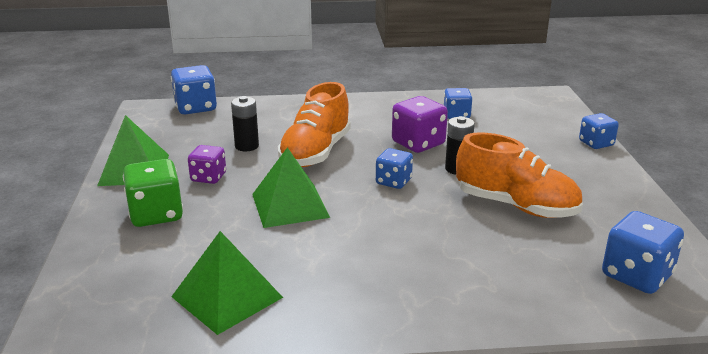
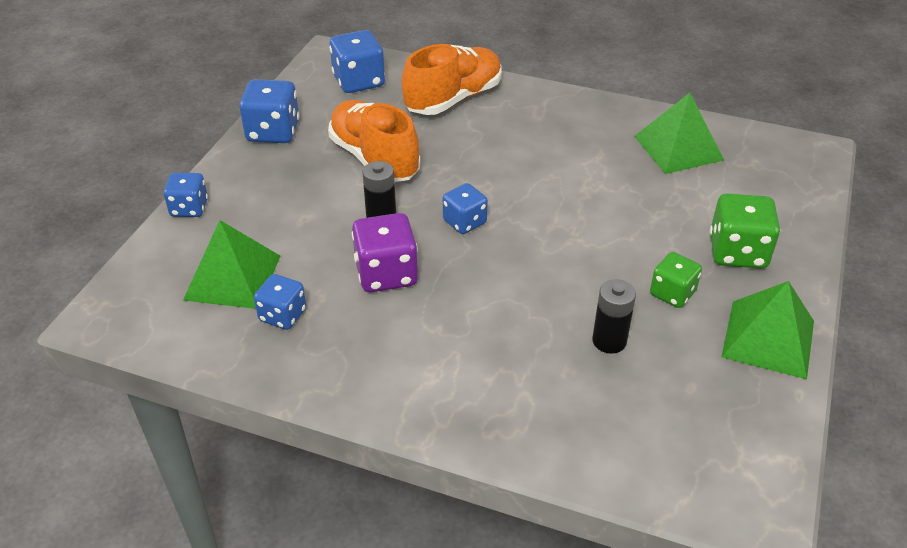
camera: 155 degrees left, 15 degrees up
blue dice [171,65,217,114] -> blue dice moved to [239,79,299,143]
purple dice [188,145,226,184] -> green dice [650,252,702,308]
green pyramid [252,147,330,228] -> green pyramid moved to [183,220,280,309]
orange shoe [278,82,351,167] -> orange shoe moved to [402,44,501,115]

